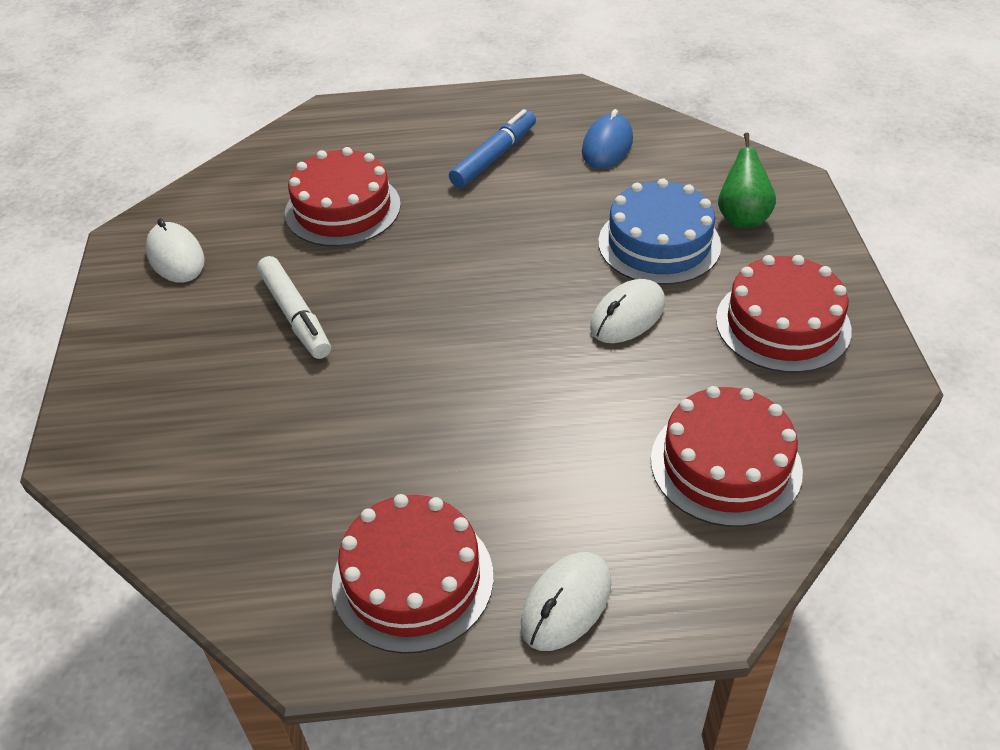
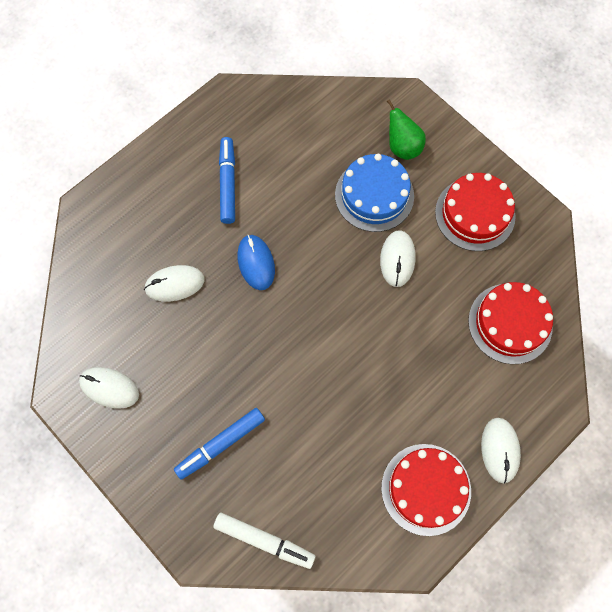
camera: 40 degrees left, 25 degrees up
white marker [257,256,331,359] -> white marker moved to [213,513,316,569]
red cake [285,147,401,246] -> white mouse [144,265,205,302]
blue mouse [582,109,633,169] -> blue mouse moved to [237,235,275,290]
none -> blue marker [174,408,265,479]

